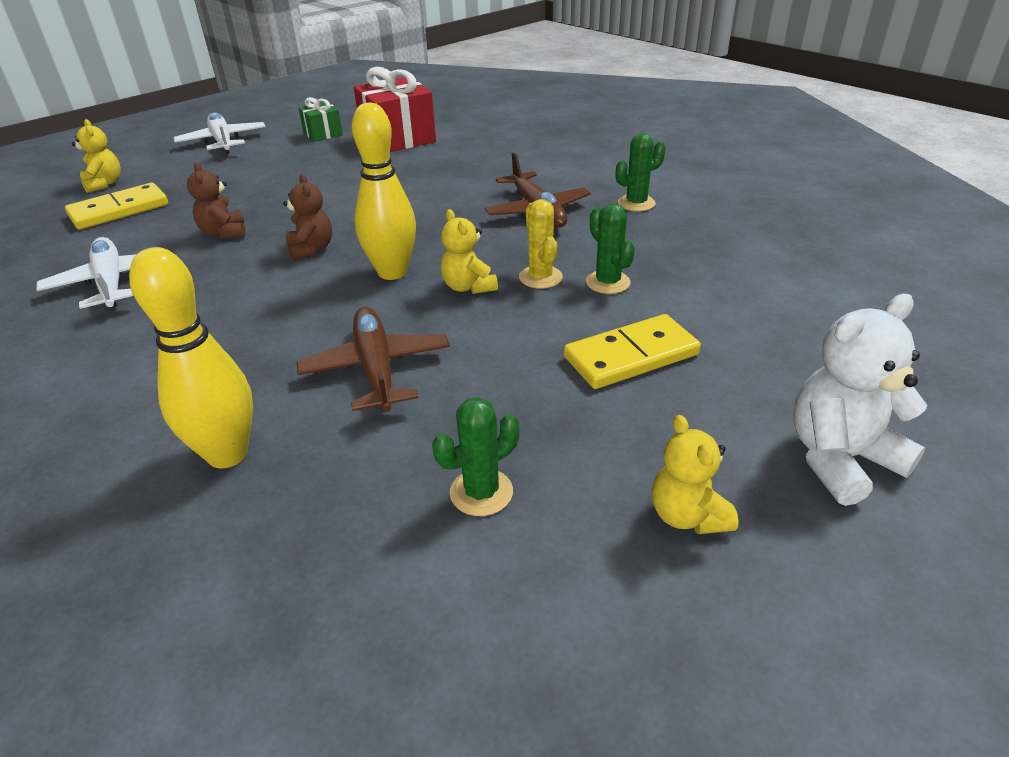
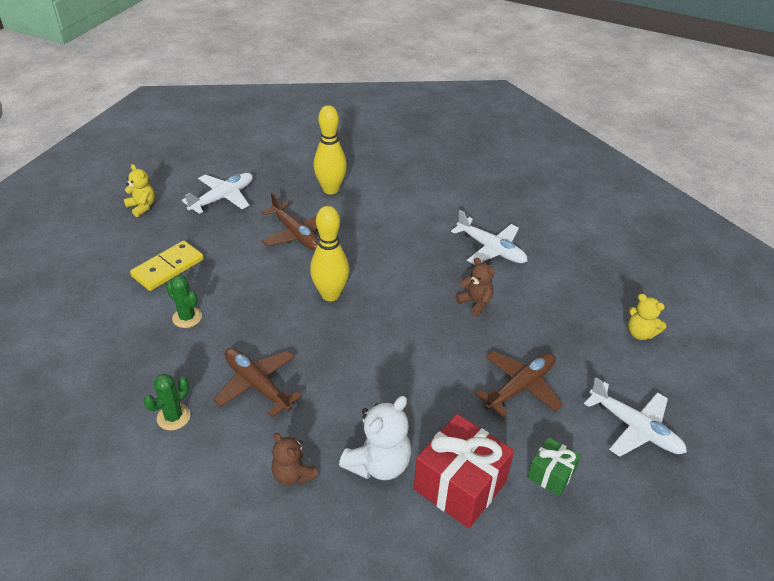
camera: 155 degrees right, 5 degrees up
yellow domino [65,183,168,229] -> none
brown teddy bear [283,174,332,261] -> brown teddy bear moved to [271,433,318,486]
green cactus [432,397,519,516] -> white plane [182,173,253,214]
yellow teddy bear [441,209,498,294] -> none
yellow cactus [519,199,563,289] -> none
white teddy bear [793,294,928,506] -> white teddy bear moved to [339,396,411,480]
none -> brown plane [475,351,563,417]

